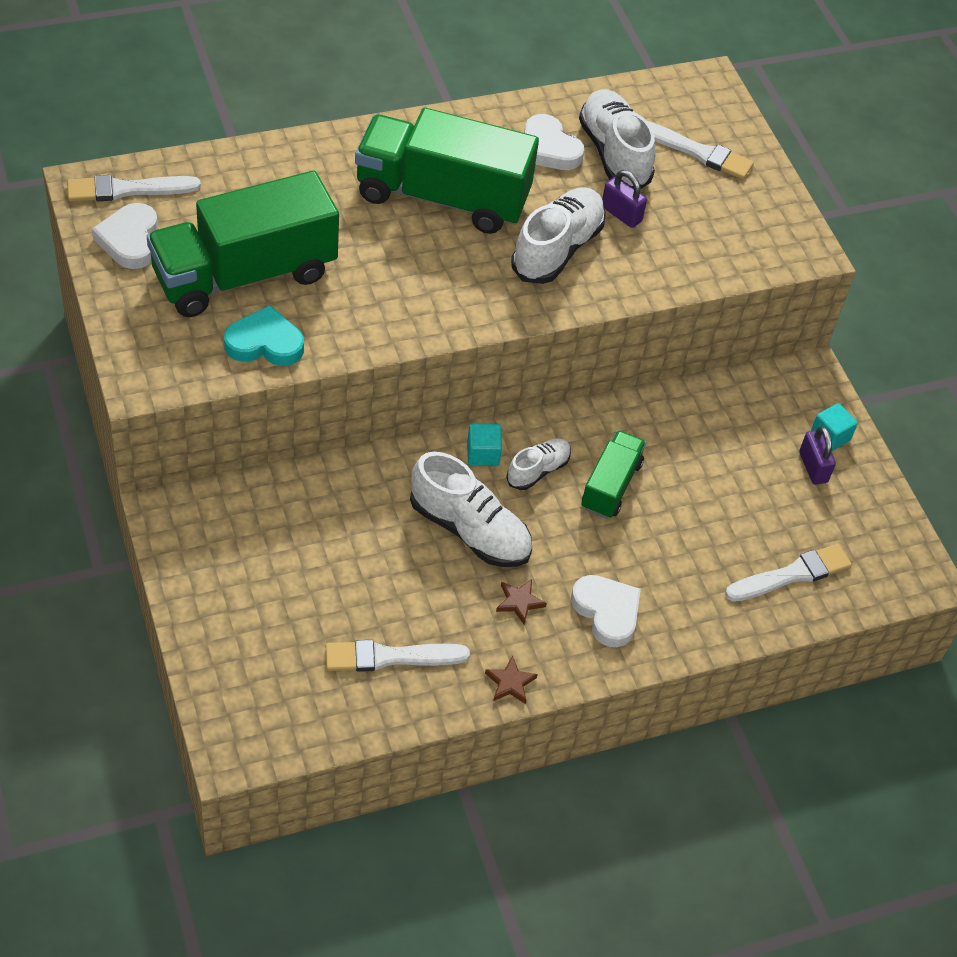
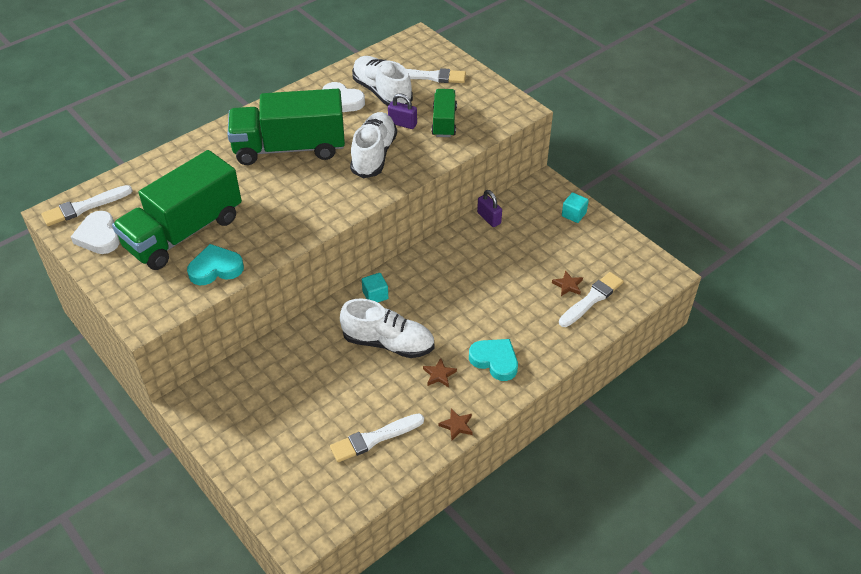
camera: 15 degrees left, 5 degrees down
white shoe [506,438,571,490] -> none
white heart [571,575,641,647] -> turquoise heart [469,339,518,381]
green truck [581,430,646,519] -> green truck moved to [431,89,457,137]
purple padlock [799,426,836,484] -> purple padlock moved to [477,190,502,227]
none -> brown star [552,270,583,296]

